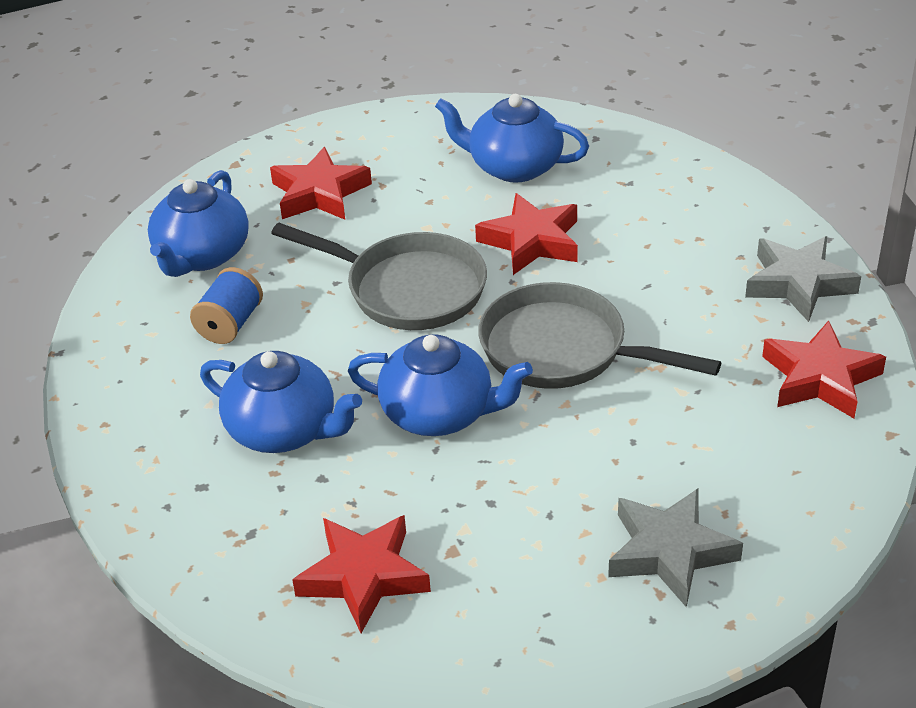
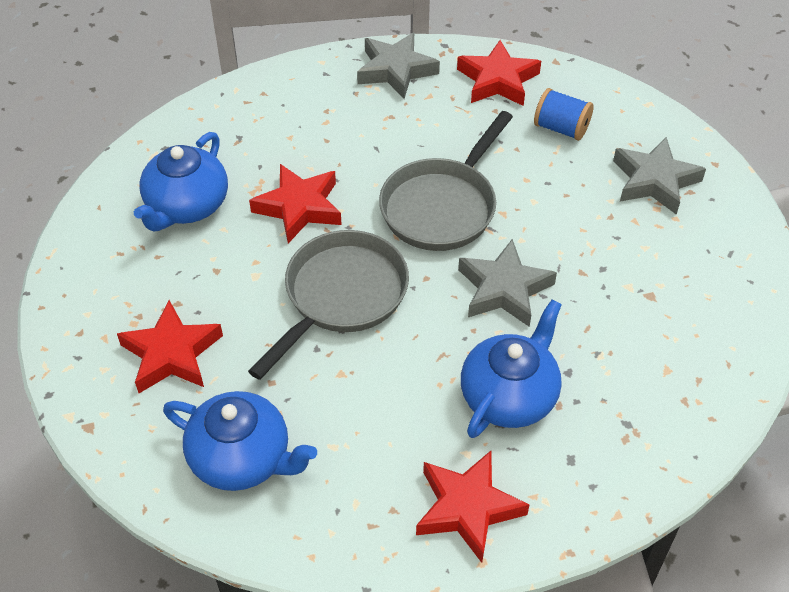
camera: 85 degrees left, 10 degrees up
blue spool [190,267,263,344] -> blue spool moved to [534,88,594,141]
red star [292,515,431,633] -> red star moved to [416,451,529,563]
blue teapot [348,334,533,436] -> grey star [458,239,557,327]

